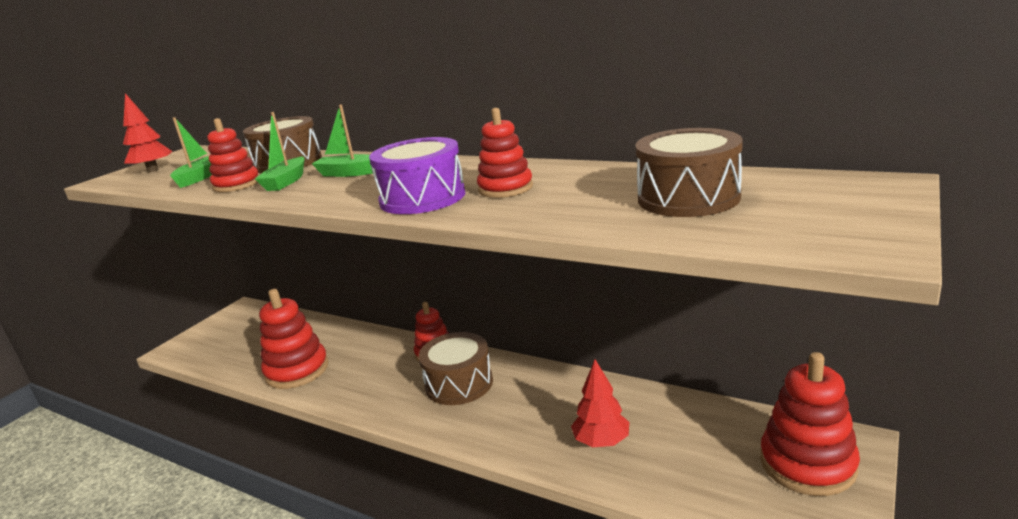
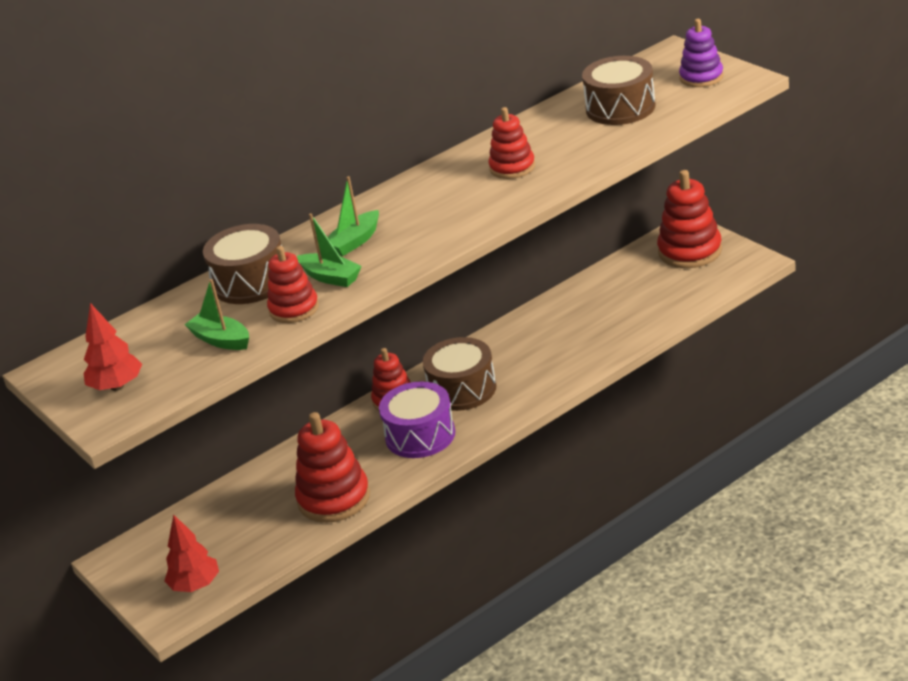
camera: 65 degrees left, 10 degrees up
purple drum [369,137,465,214] -> purple drum moved to [379,381,455,458]
red tree [571,359,629,447] -> red tree moved to [164,514,219,592]
none -> purple stacking toy [679,19,723,87]

